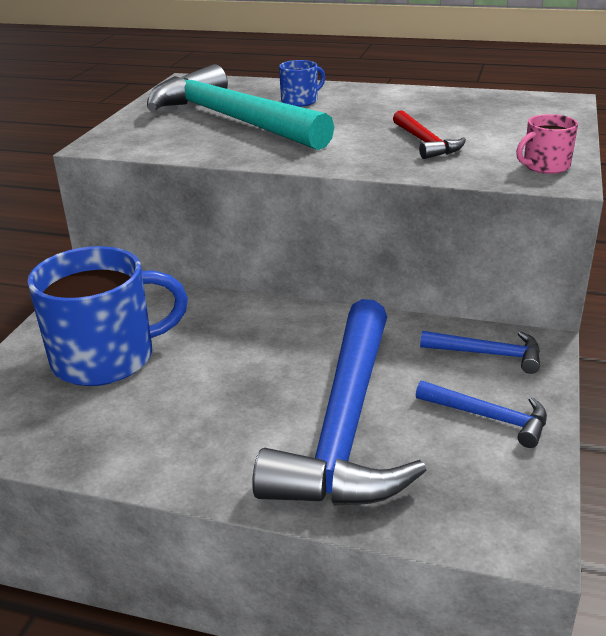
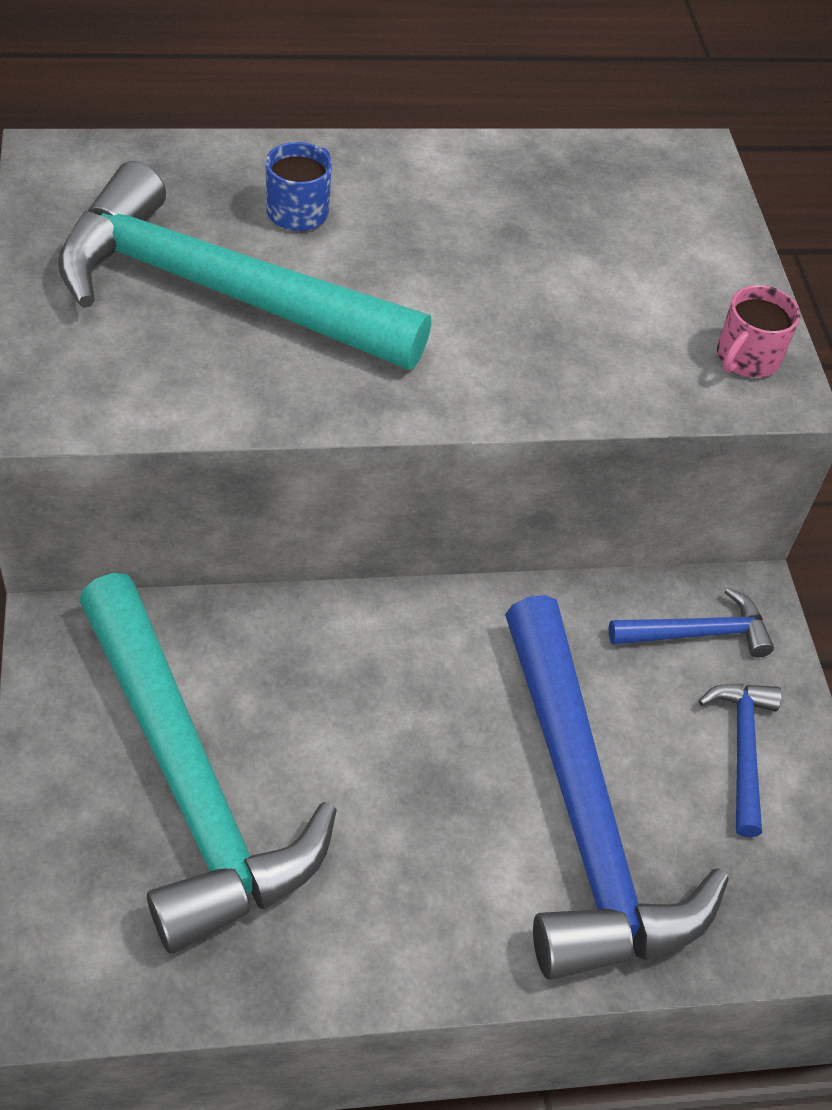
camera: 30 degrees left, 20 degrees up
blue mug [27,246,188,386] -> turquoise hammer [79,573,337,954]
red hammer [393,110,466,159] -> none
blue hammer [416,381,547,448] -> blue hammer turned 90 degrees counterclockwise [699,684,782,837]

